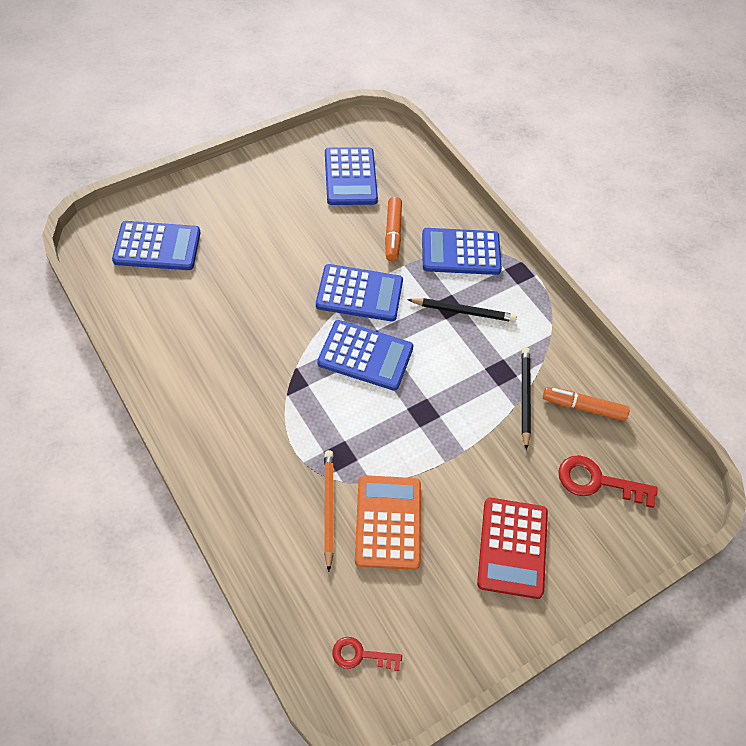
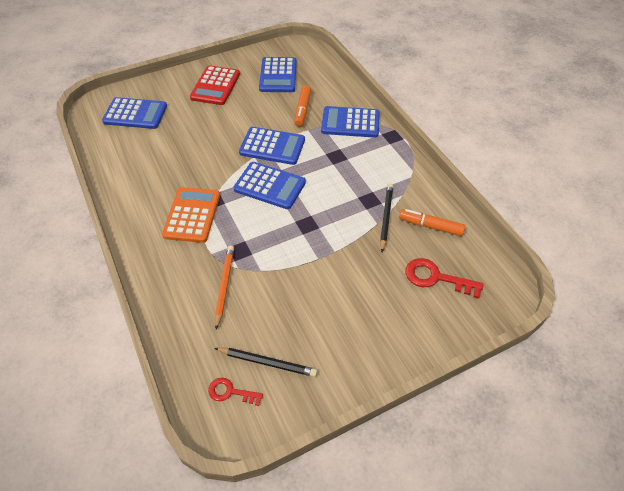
camera: 10 degrees right, 5 degrees down
orange calculator [355,475,421,570] -> orange calculator moved to [162,187,220,243]
black pencil [407,298,517,322] -> black pencil moved to [214,348,317,377]
red calculator [477,498,548,599] -> red calculator moved to [190,65,240,105]

